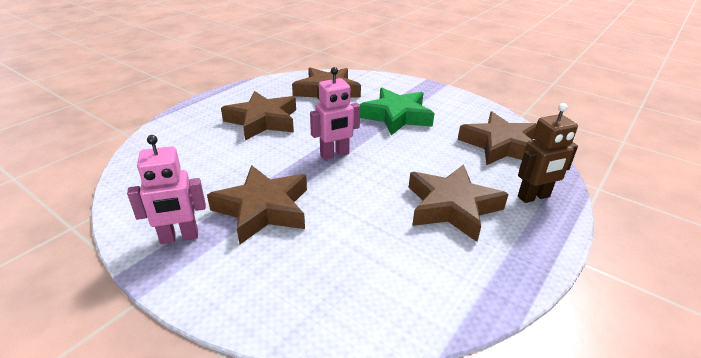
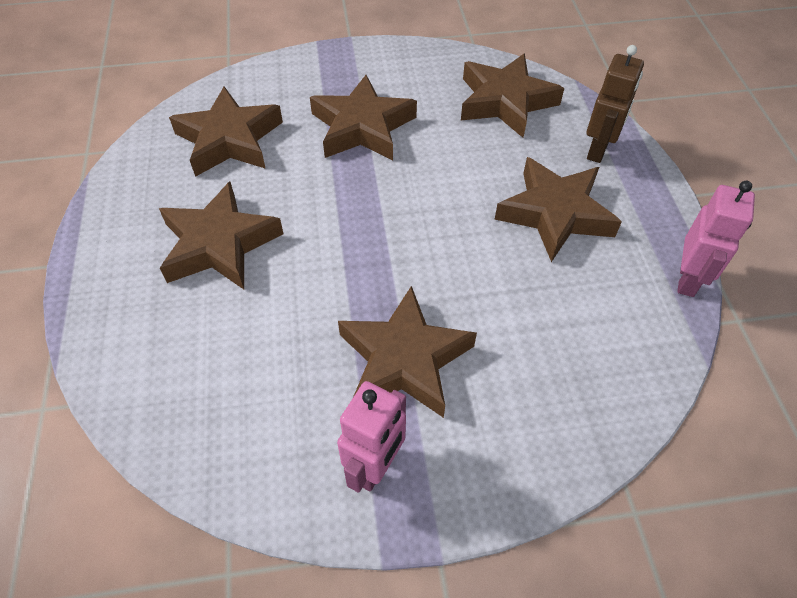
camera: 45 degrees left, 20 degrees up
pink robot [310,67,360,160] -> pink robot moved to [677,181,755,297]
green star [359,88,435,135] -> brown star [310,75,417,160]

